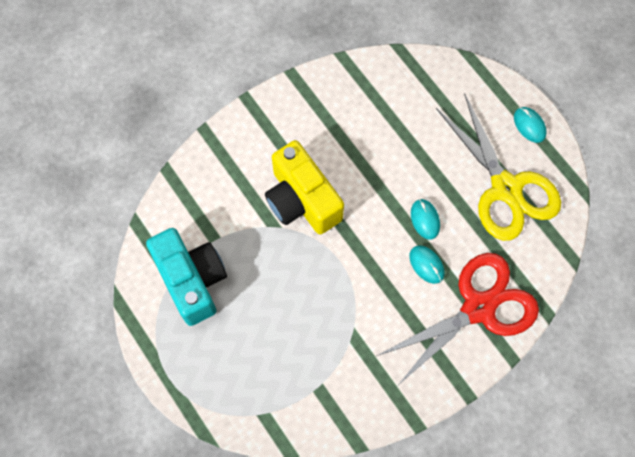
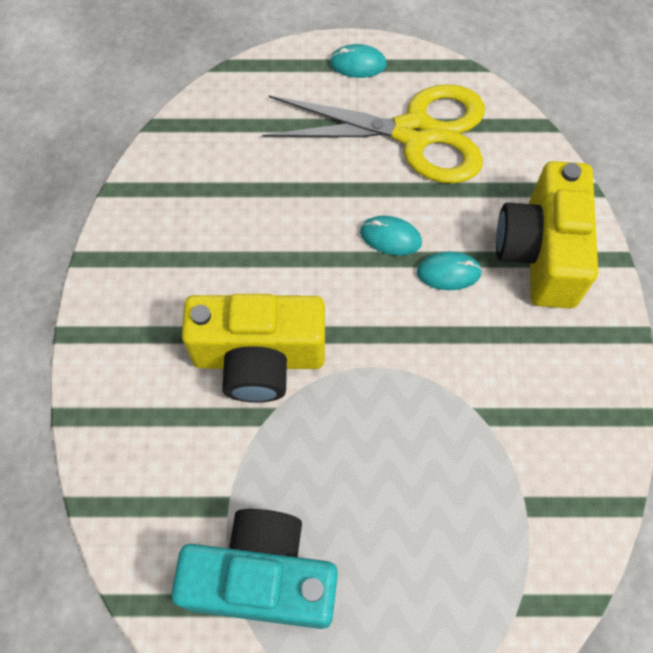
camera: 55 degrees left, 5 degrees down
red scissors [377,253,539,385] -> yellow camera [496,161,598,309]

